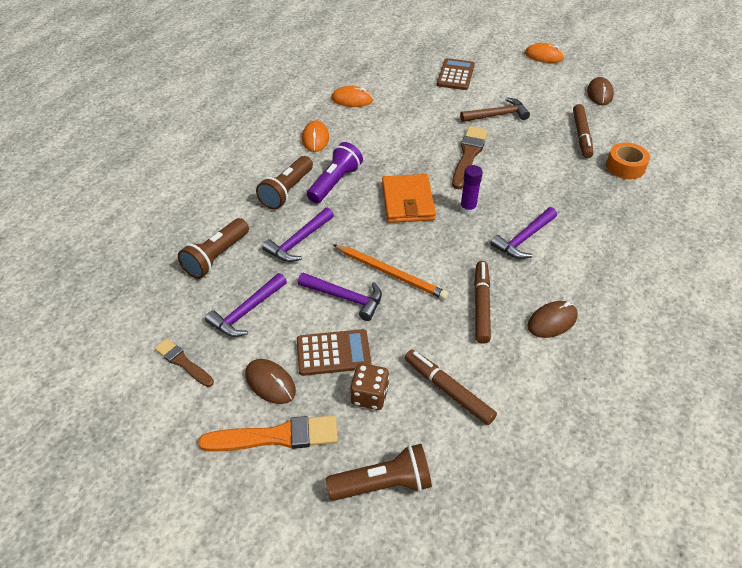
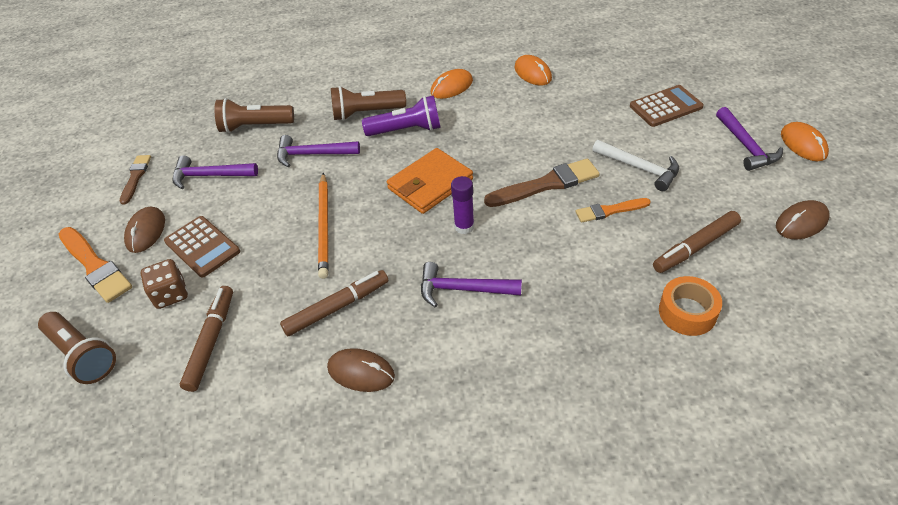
camera: 55 degrees right, 0 degrees up
purple hammer [298,273,382,321] -> purple hammer moved to [716,107,783,171]
brown hammer [460,97,530,122] -> white hammer [592,140,679,191]
none -> orange brush [576,198,651,223]

